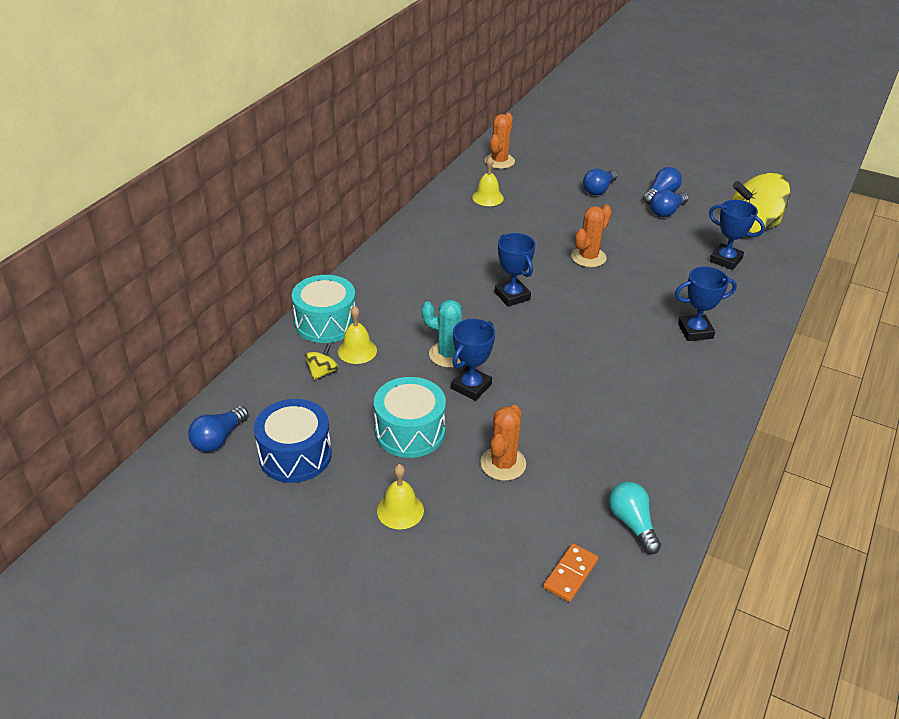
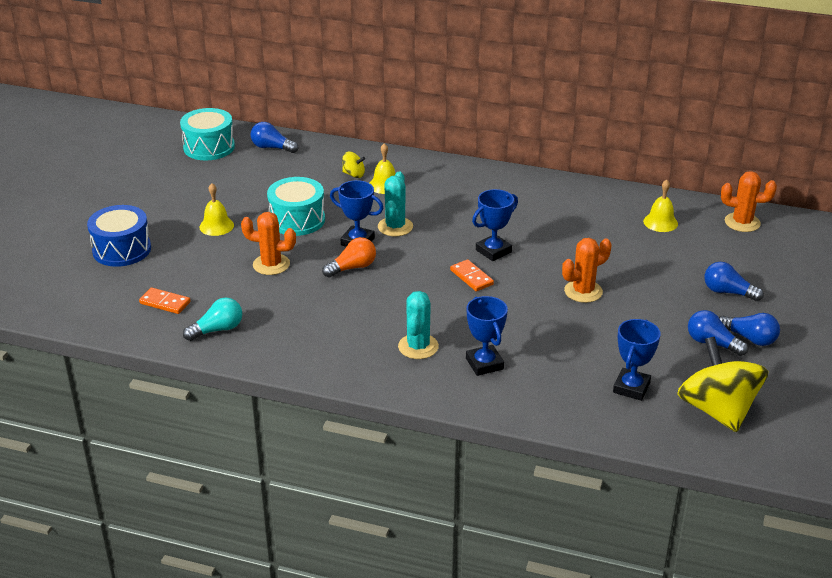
camera: 80 degrees right, 5 degrees down
blue drum [254,399,332,483] -> blue drum moved to [87,205,151,267]
turquoise drum [292,275,355,343] -> turquoise drum moved to [180,108,235,160]
orange cactus [571,205,612,267] -> orange cactus turned 60 degrees counterclockwise [562,238,611,303]
none -> orange light bulb [322,237,376,278]
none -> turquoise cactus [398,291,439,359]
none -> orange domino [450,259,494,291]

